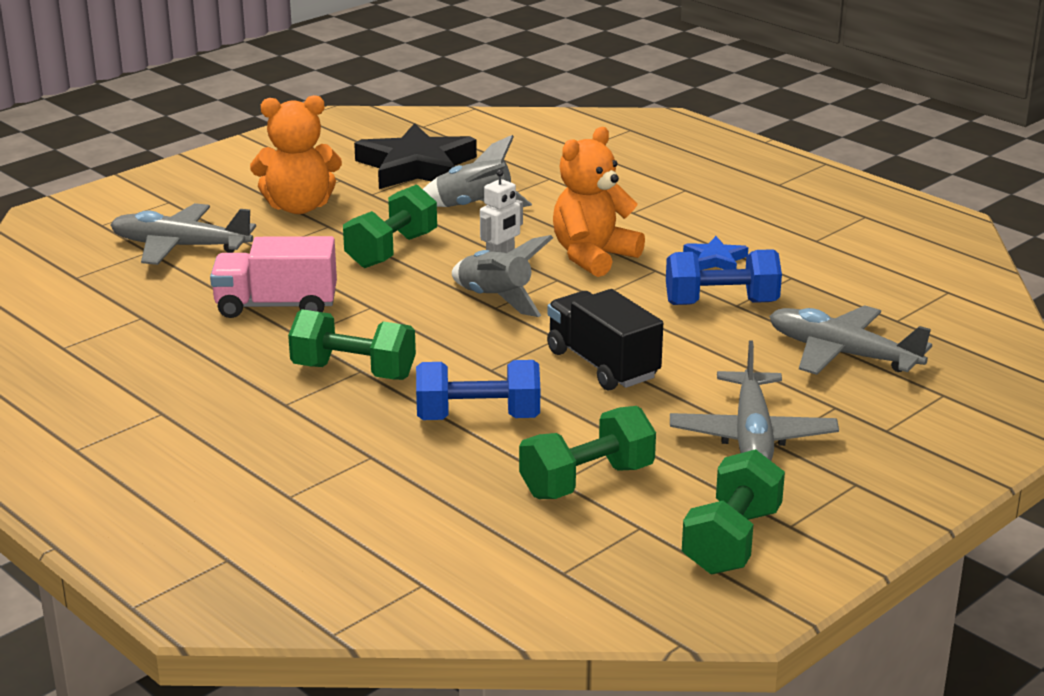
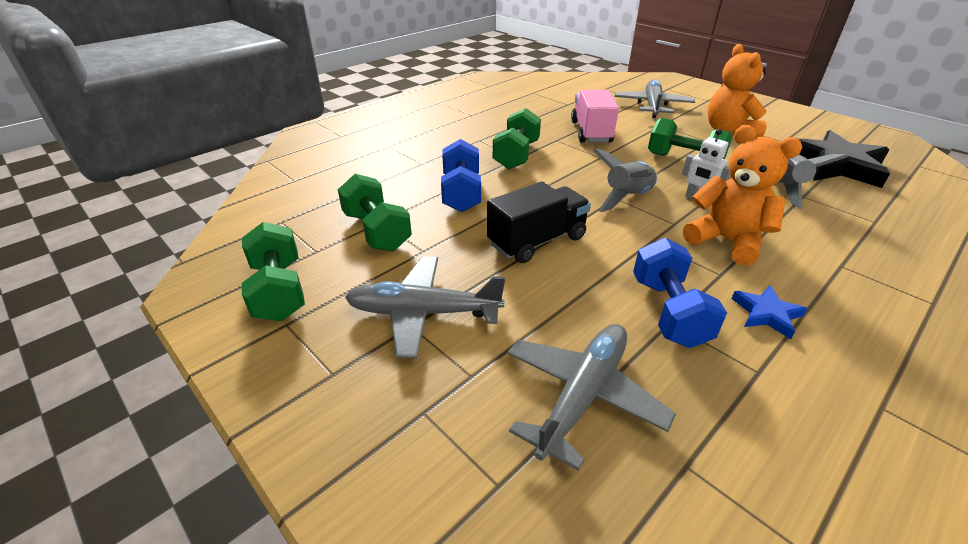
camera: 90 degrees right, 10 degrees up
green dumbbell [682,449,785,575] -> green dumbbell turned 45 degrees clockwise [242,222,305,321]

